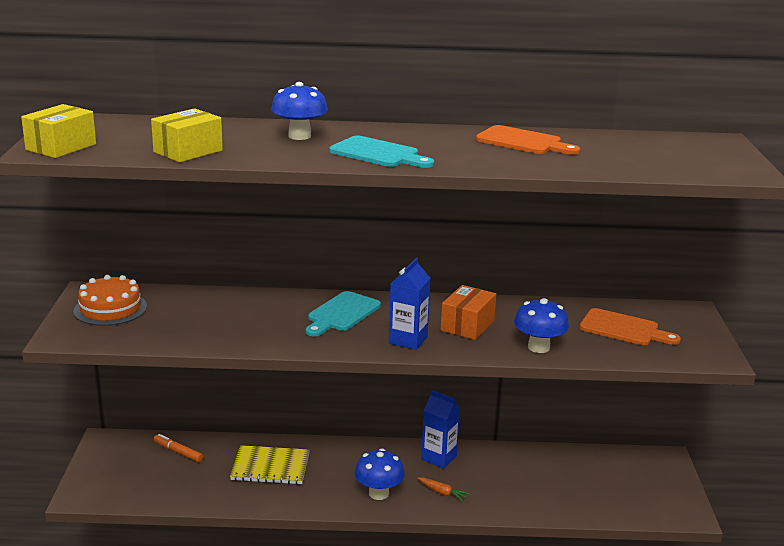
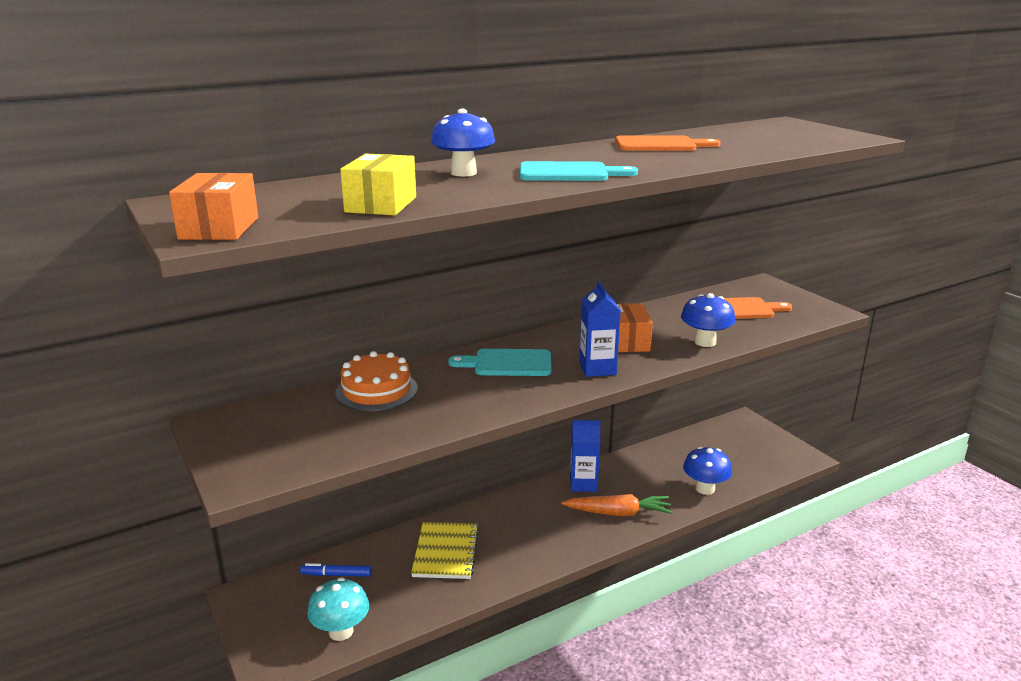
camera: 30 degrees left, 0 degrees up
yellow box [21,104,96,158] -> orange box [169,173,258,240]
orange cake [74,275,147,326] -> orange cake moved to [335,351,418,411]
orange marker [154,434,203,462] -> blue marker [300,563,372,577]
yellow notebook [230,445,310,485] -> yellow notebook turned 60 degrees counterclockwise [411,522,479,579]
turquoise cutting board [306,291,381,336] -> turquoise cutting board turned 90 degrees clockwise [448,349,552,376]
blue mushroom [354,449,405,500] -> blue mushroom moved to [683,446,732,495]
orange carrot [417,477,469,501] -> orange carrot [561,494,673,516], size x1.96
none -> turquoise mushroom [307,577,369,641]

